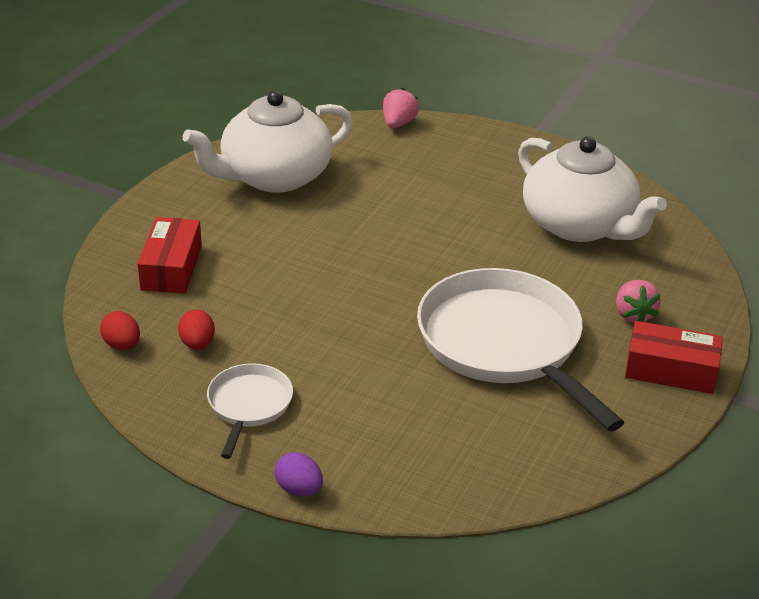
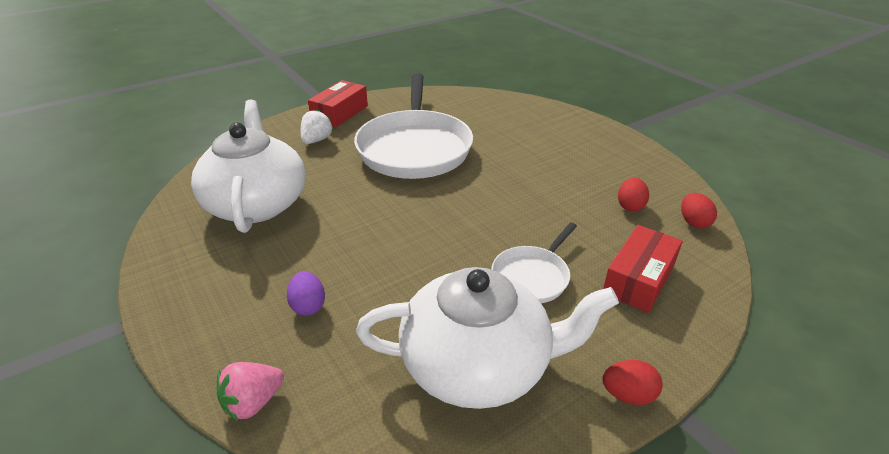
camera: 150 degrees left, 0 degrees up
white pan [207,363,293,459] -> white pan moved to [491,222,577,303]
purple egg [275,452,323,496] -> purple egg moved to [287,271,325,316]
pink strawberry [616,280,661,323] -> white strawberry [301,109,333,144]
red box [625,321,723,394] -> red box turned 75 degrees clockwise [308,80,368,128]
none -> red egg [603,360,663,405]

